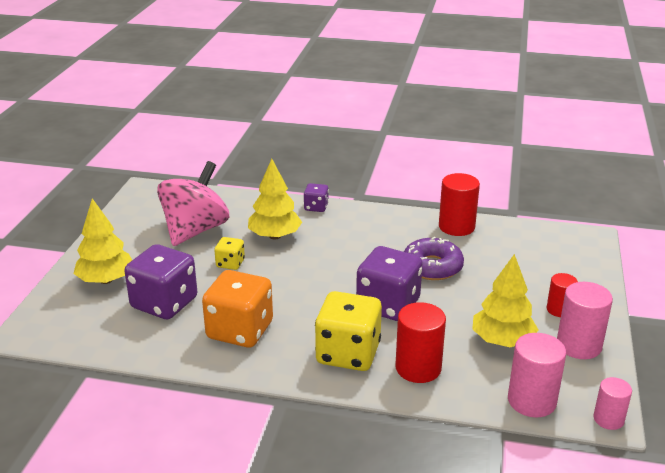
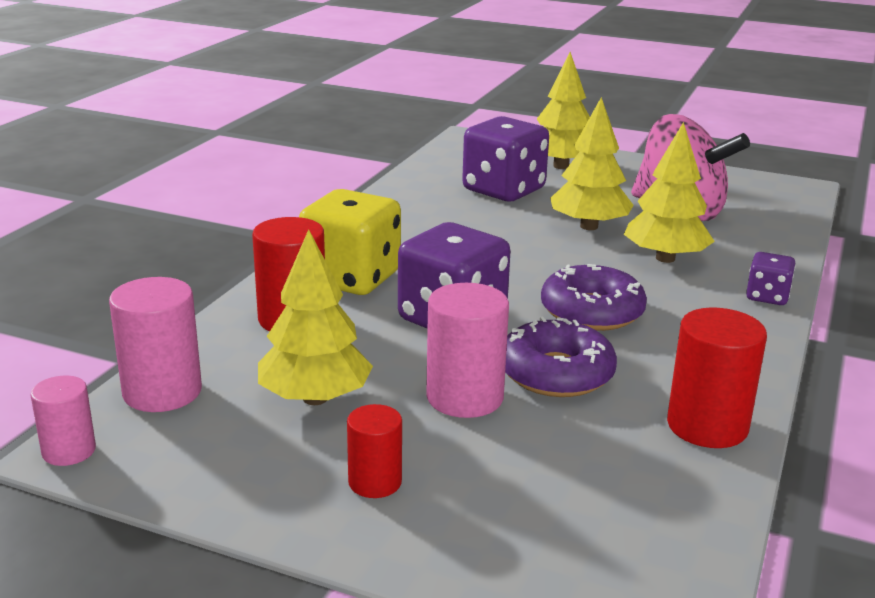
camera: 100 degrees right, 5 degrees down
orange dice [202,270,273,347] -> none
yellow dice [214,237,245,270] -> yellow tree [550,97,633,230]
pink cylinder [557,282,613,359] -> pink cylinder moved to [426,283,509,418]
none -> purple donut [541,264,647,331]

